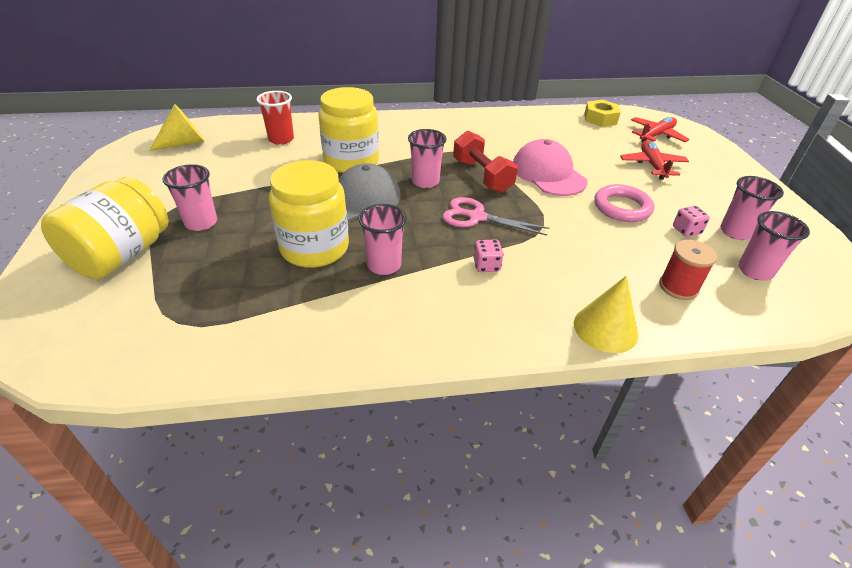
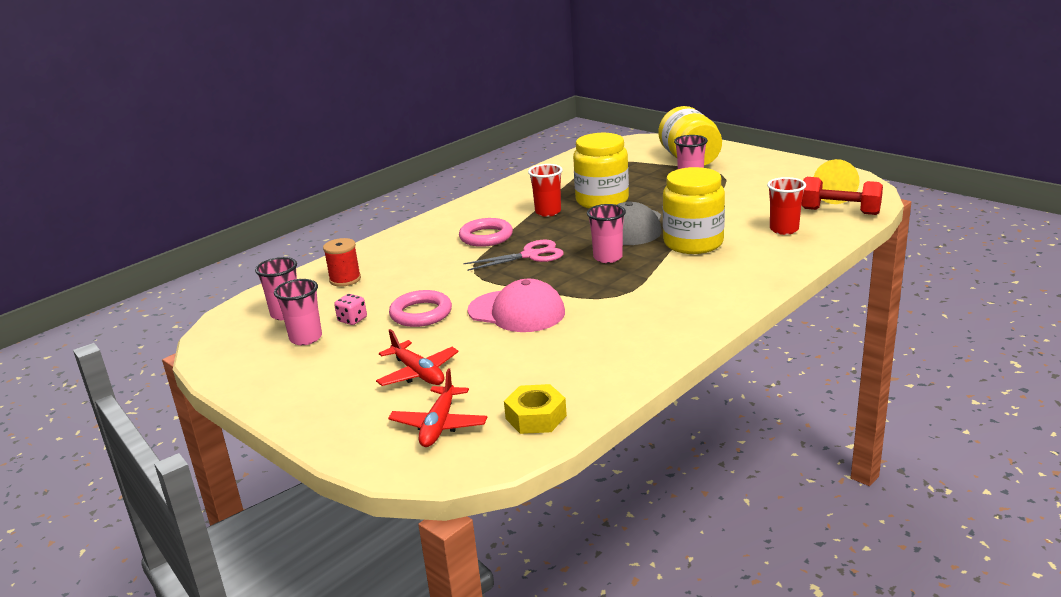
camera: 145 degrees right, 15 degrees down
pink cup [358,204,407,275] -> red cup [528,164,563,217]
red dumbbell [453,130,518,193] -> red dumbbell moved to [801,177,883,215]
pink dice [473,239,504,272] -> pink ring [459,218,513,247]
yellow cone [574,276,638,353] -> none

